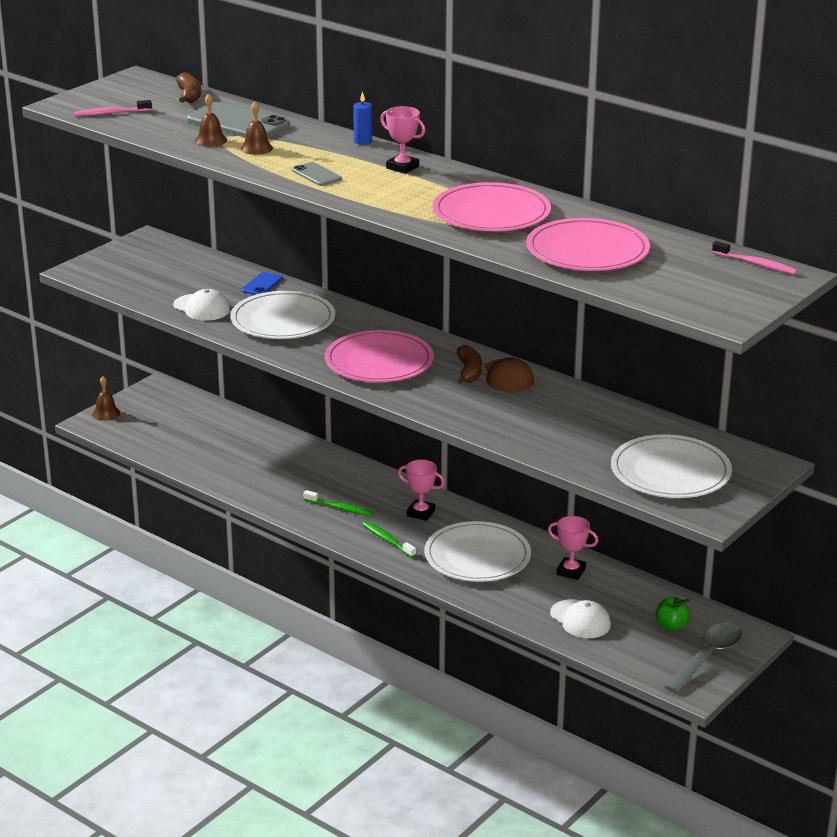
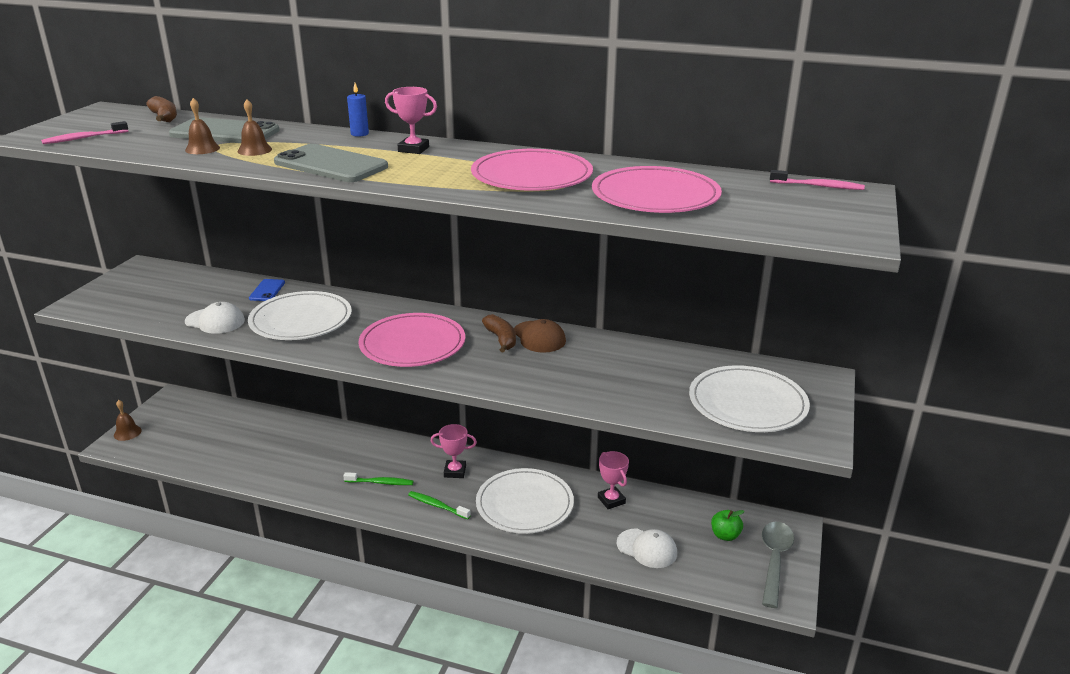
camera: 20 degrees left, 0 degrees up
grey phone [292,162,342,186] -> grey phone [274,144,388,182], size x1.99
pink trophy [548,516,598,580] -> pink trophy turned 60 degrees clockwise [598,451,629,509]

